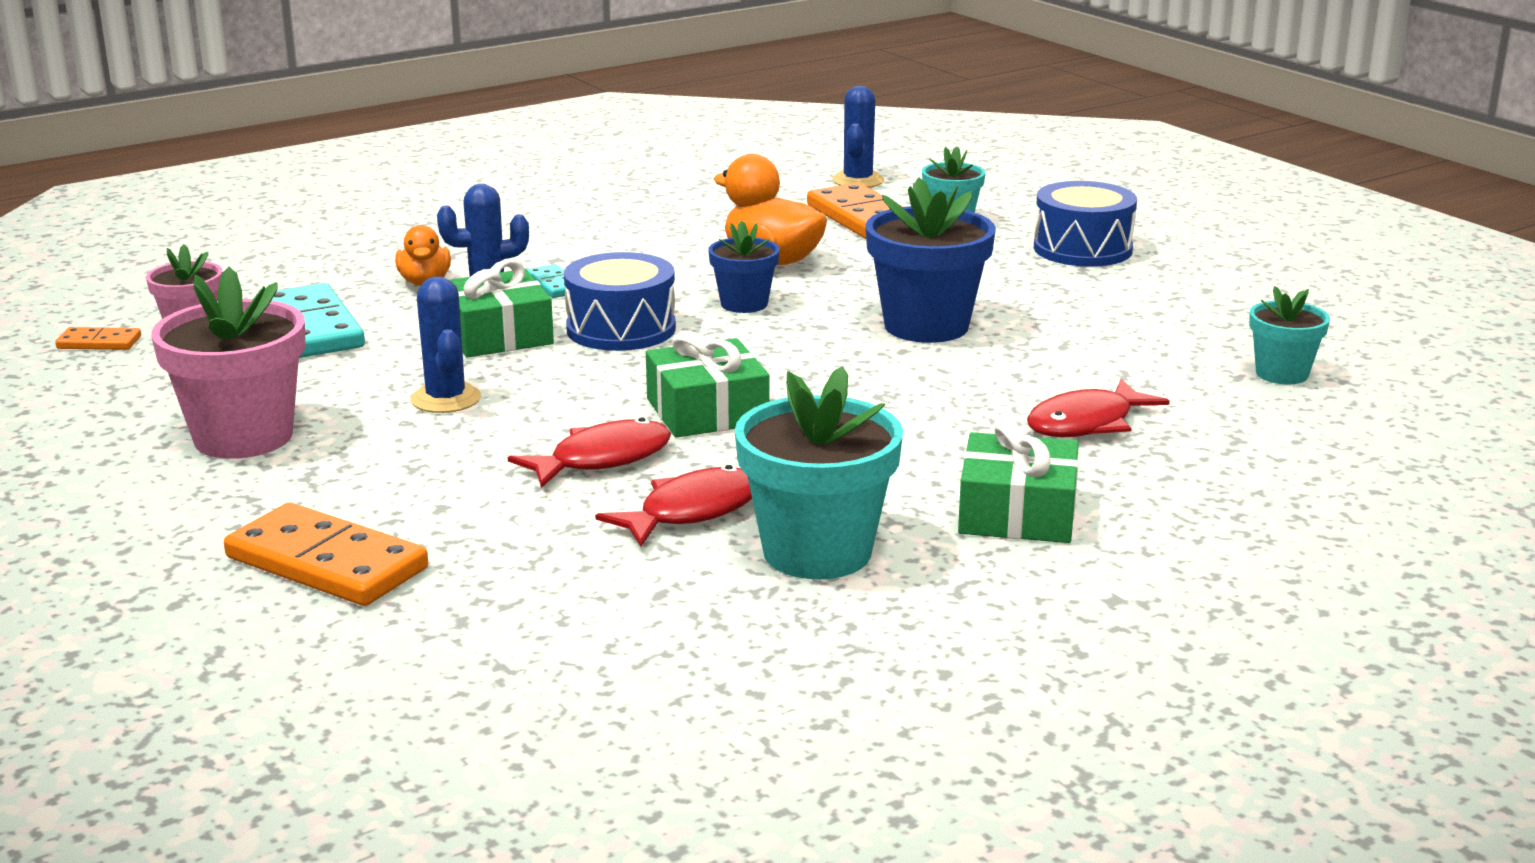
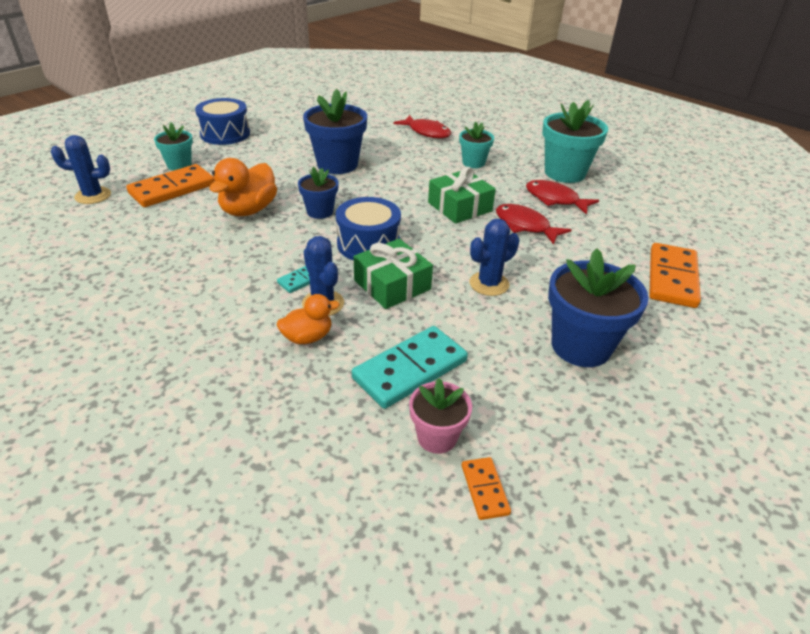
camera: 105 degrees left, 15 degrees up
pink flower pot [151,267,305,459] -> blue flower pot [548,248,649,367]
green gift [958,420,1079,543] -> none
turquoise flower pot [1249,286,1330,384] -> turquoise flower pot moved to [459,122,494,168]

